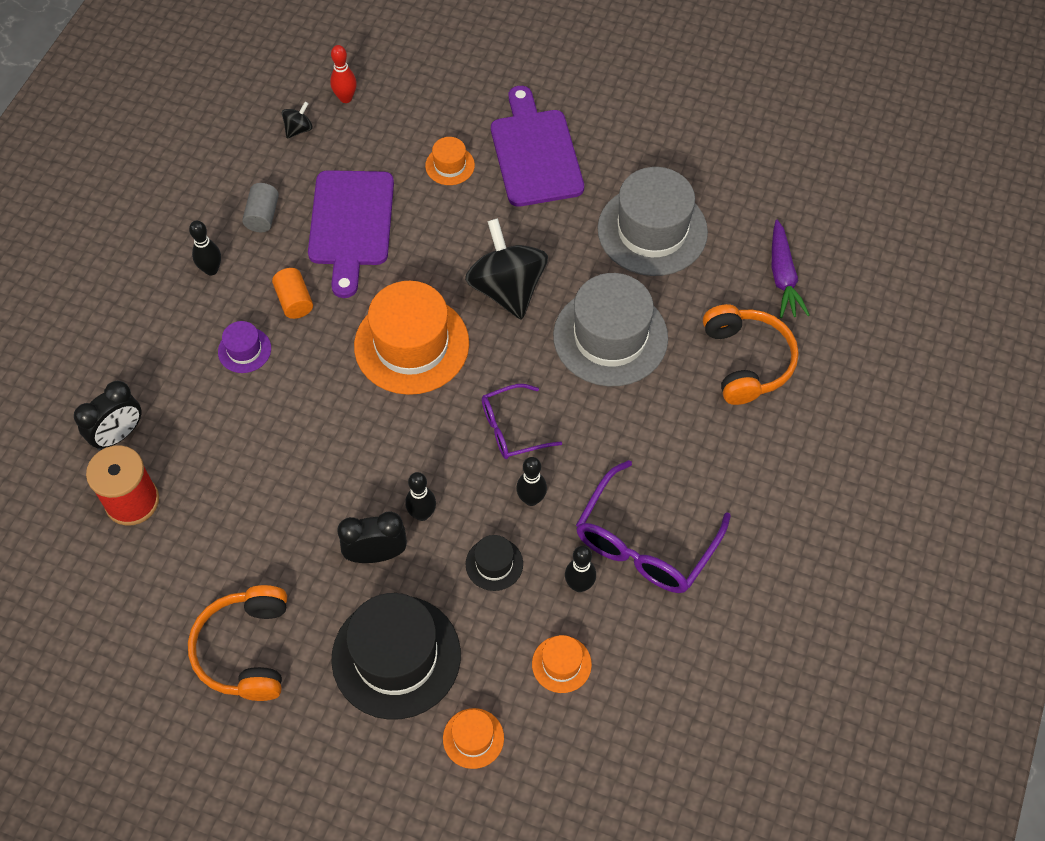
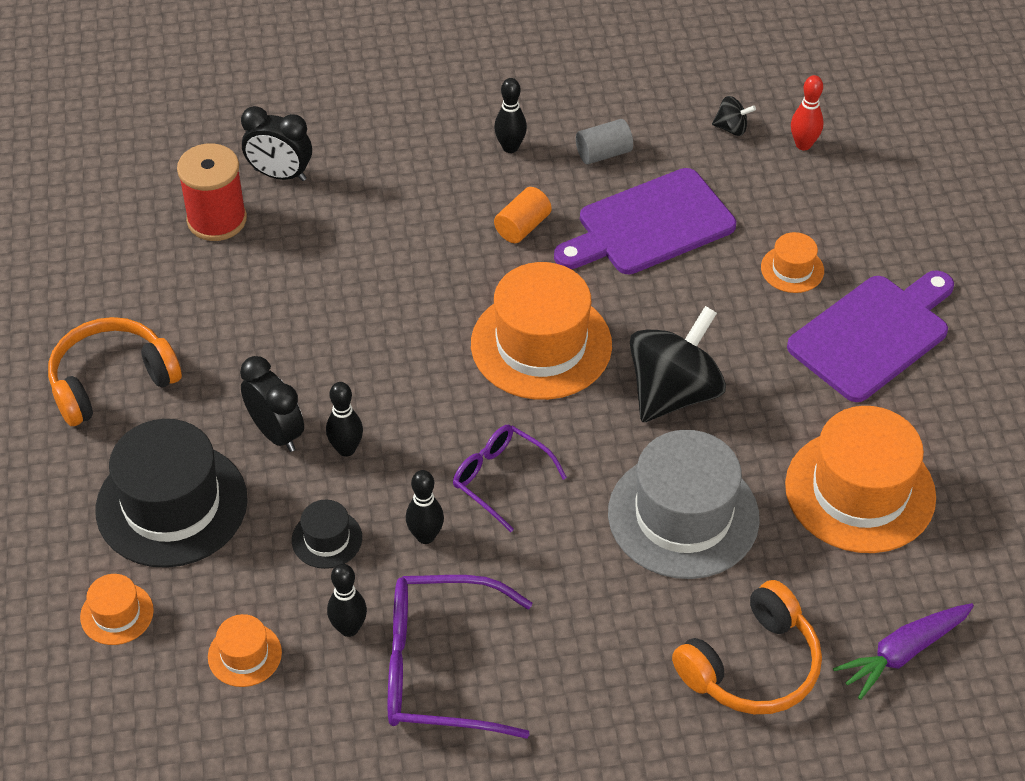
camera: 60 degrees right, 10 degrees down
purple hat [218,321,271,373] -> none
grey hat [597,167,708,276] -> orange hat [785,406,936,553]

